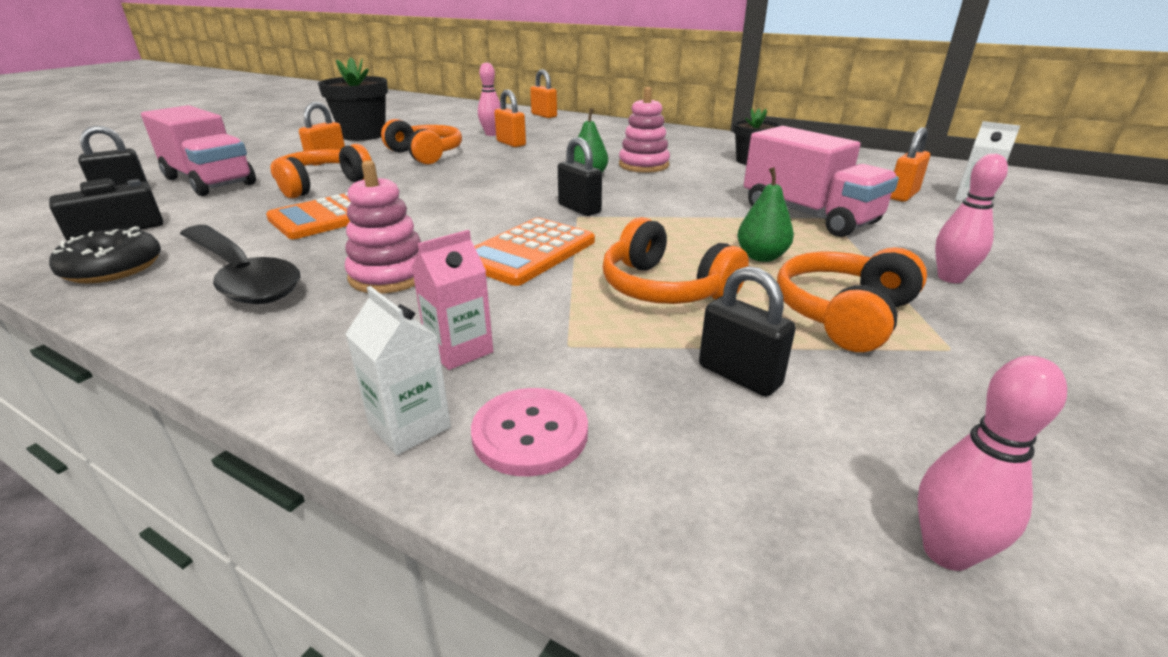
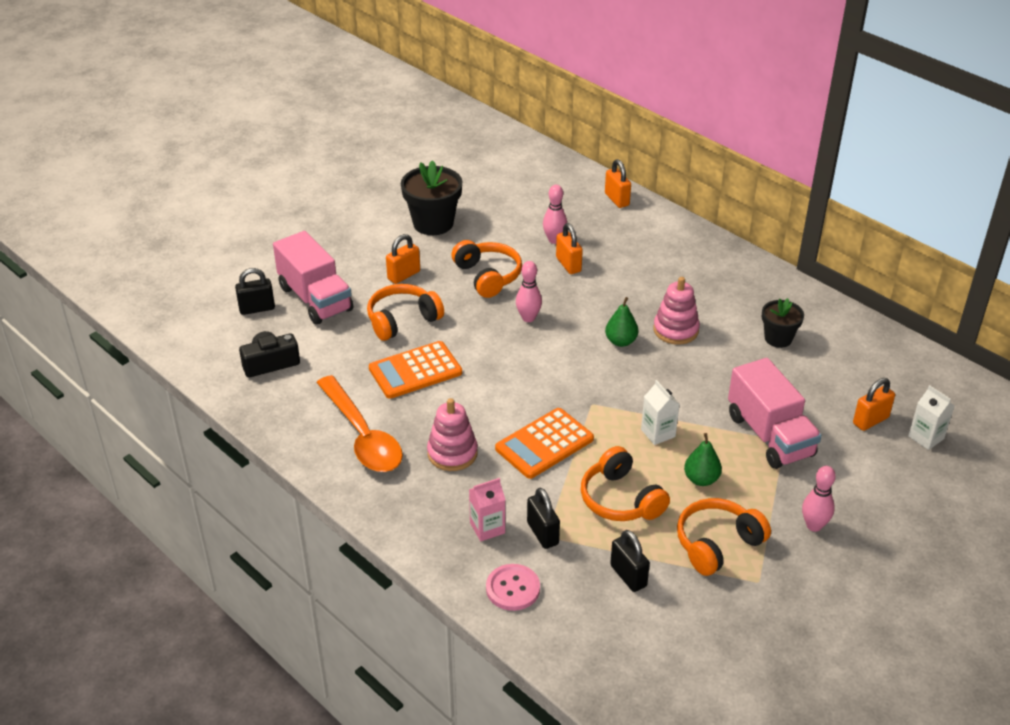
camera: 15 degrees right, 10 degrees up
black donut [49,226,161,283] -> none
black spoon [180,225,301,304] -> orange spoon [316,375,403,472]
white carton [345,286,451,455] -> white carton moved to [641,380,680,445]
black padlock [558,137,602,216] -> black padlock moved to [527,488,560,549]
pink bowling pin [918,356,1067,571] -> pink bowling pin moved to [516,261,542,322]

